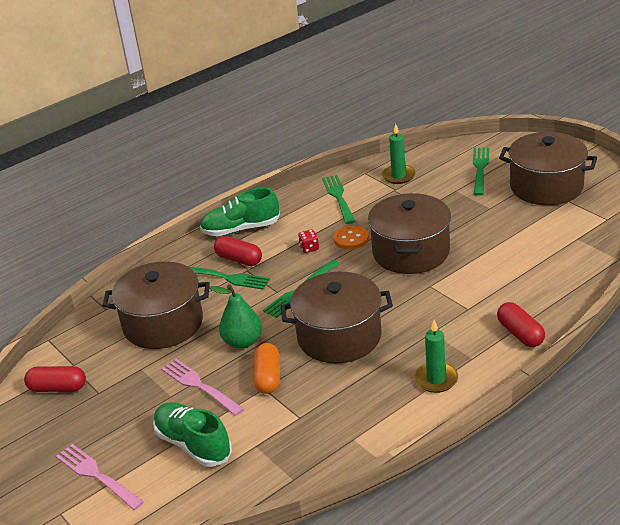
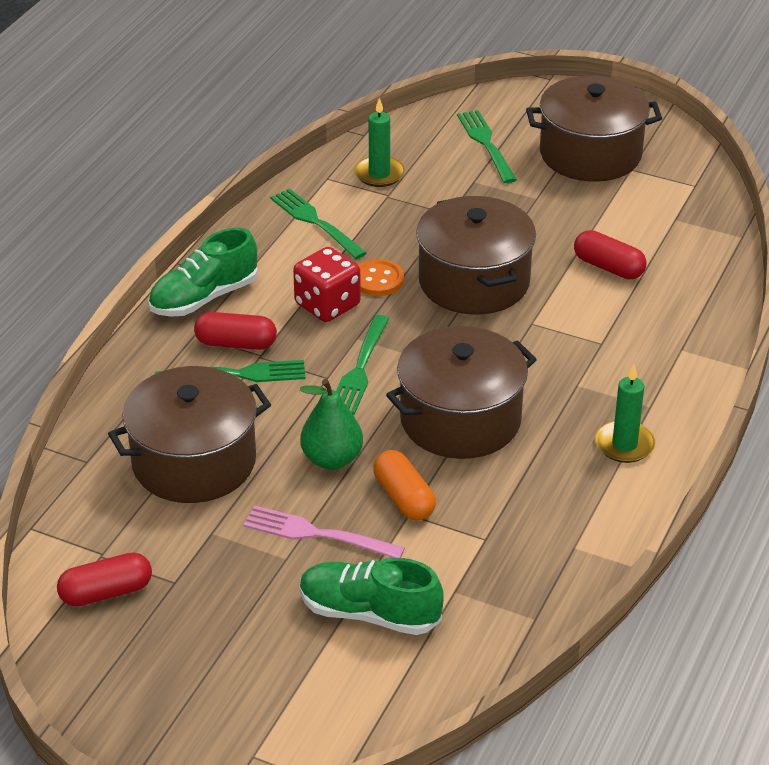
camera: 30 degrees left, 5 degrees up
pink fork [56,444,144,510] -> none
red dice [298,229,319,253] -> red dice [293,247,361,322], size x2.04
red capsule [497,302,545,347] -> red capsule moved to [574,230,647,280]

